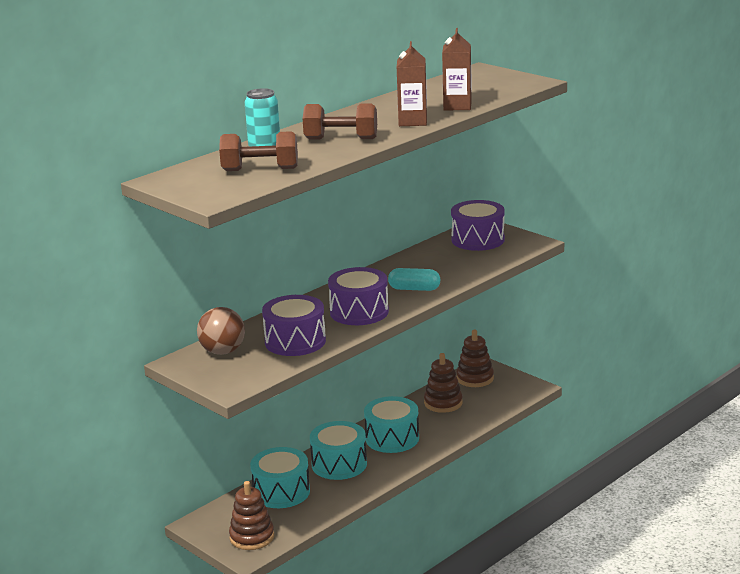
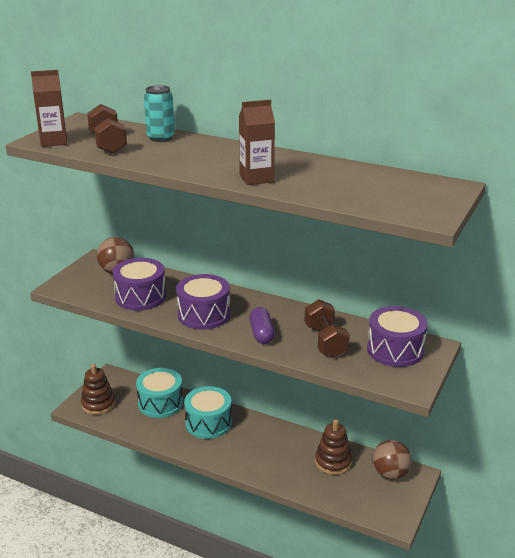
camera: 70 degrees right, 5 degrees up
brown dumbbell [303,103,377,140] -> brown dumbbell moved to [305,299,350,358]
turquoise drum [364,396,419,453] -> none
turquoise capsule [388,268,440,291] -> purple capsule [250,307,275,344]
brown carton [442,28,472,110] -> brown carton moved to [31,70,67,147]
brown stacking toy [456,329,494,387] -> brown ball [372,440,412,480]

